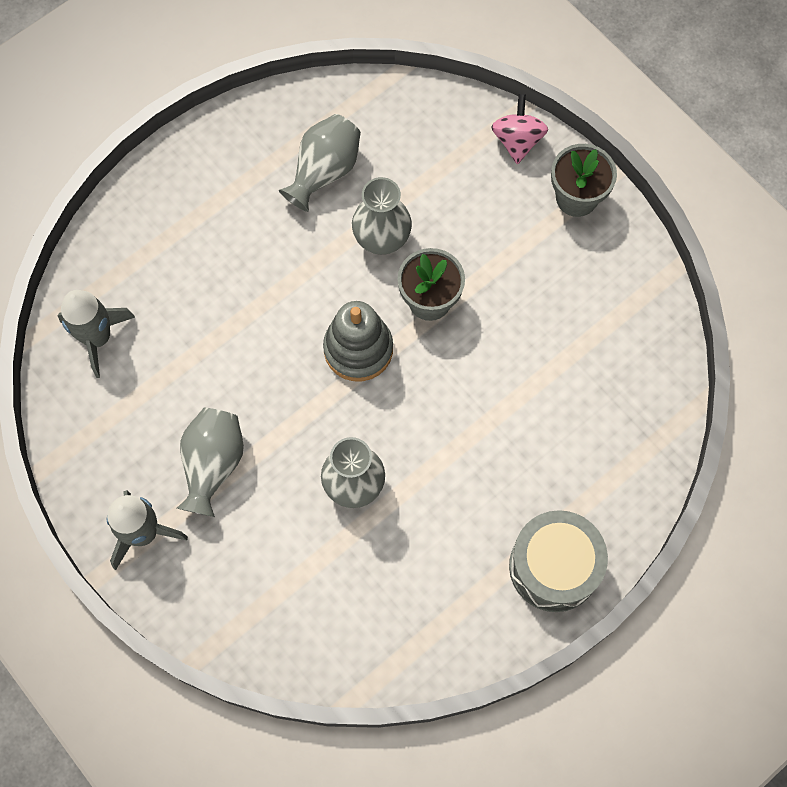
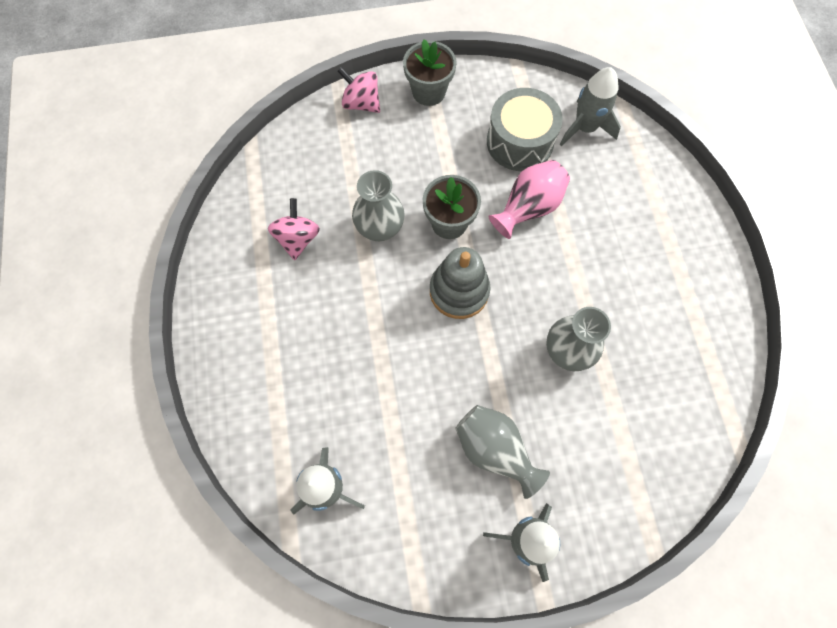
camera: 60 degrees left, 0 degrees up
grey vase [279,114,361,212] -> pink spinning top [268,198,320,260]
grey drum [509,510,608,612] -> grey drum moved to [487,88,563,171]
none -> pink vase [488,160,570,239]
none -> grey rocket [560,67,621,146]

